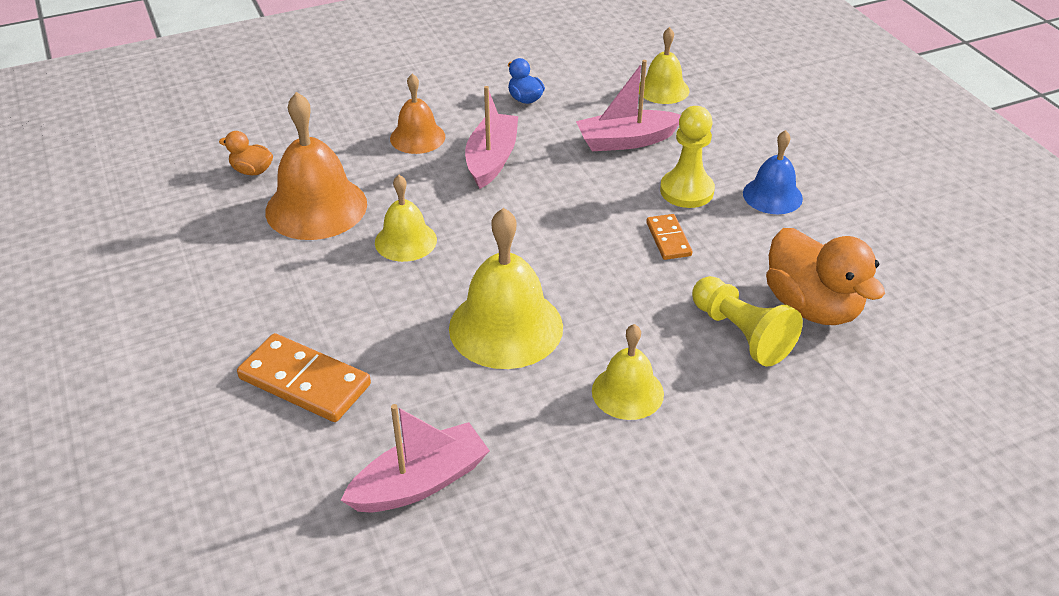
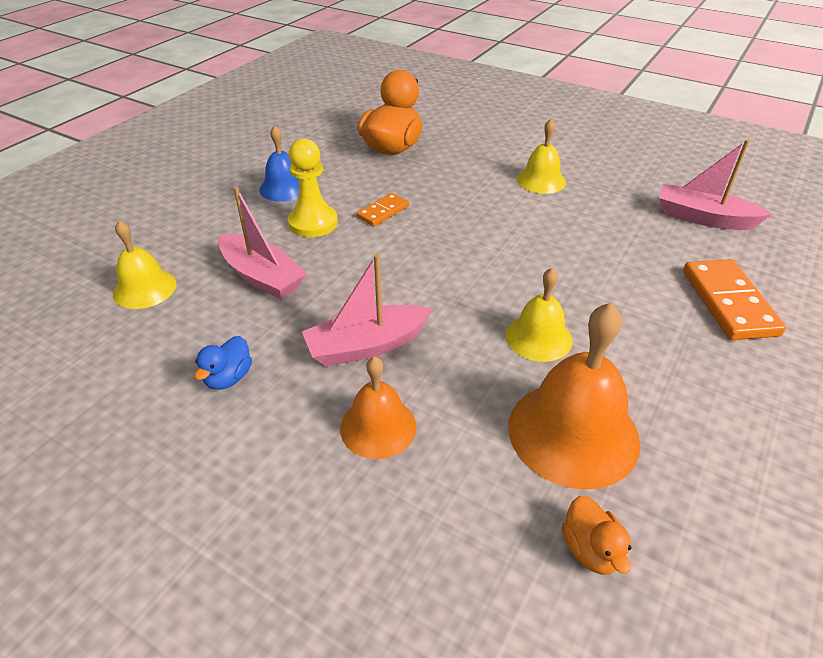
camera: 125 degrees left, 0 degrees up
yellow bell [449,208,563,369] -> none
yellow pawn [692,276,803,367] -> none

